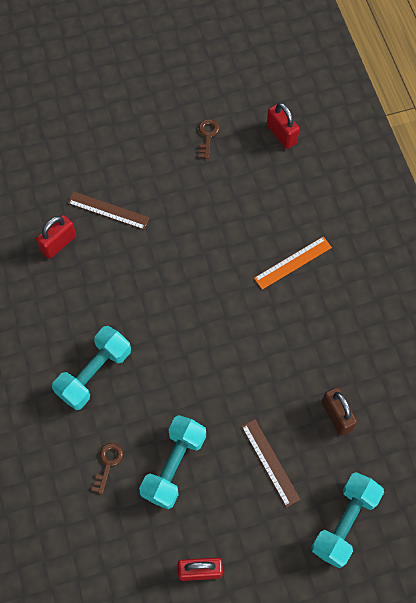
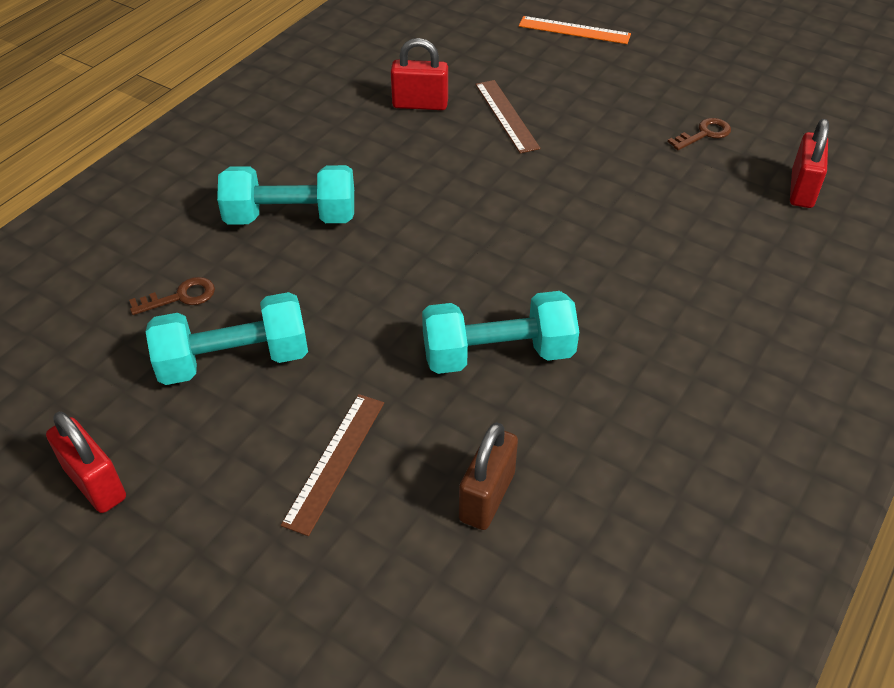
camera: 50 degrees right, 20 degrees down
orange ruler [254,236,332,290] -> orange ruler moved to [519,16,631,44]
turquoise dumbbell [311,472,384,568] -> turquoise dumbbell moved to [422,291,579,374]

